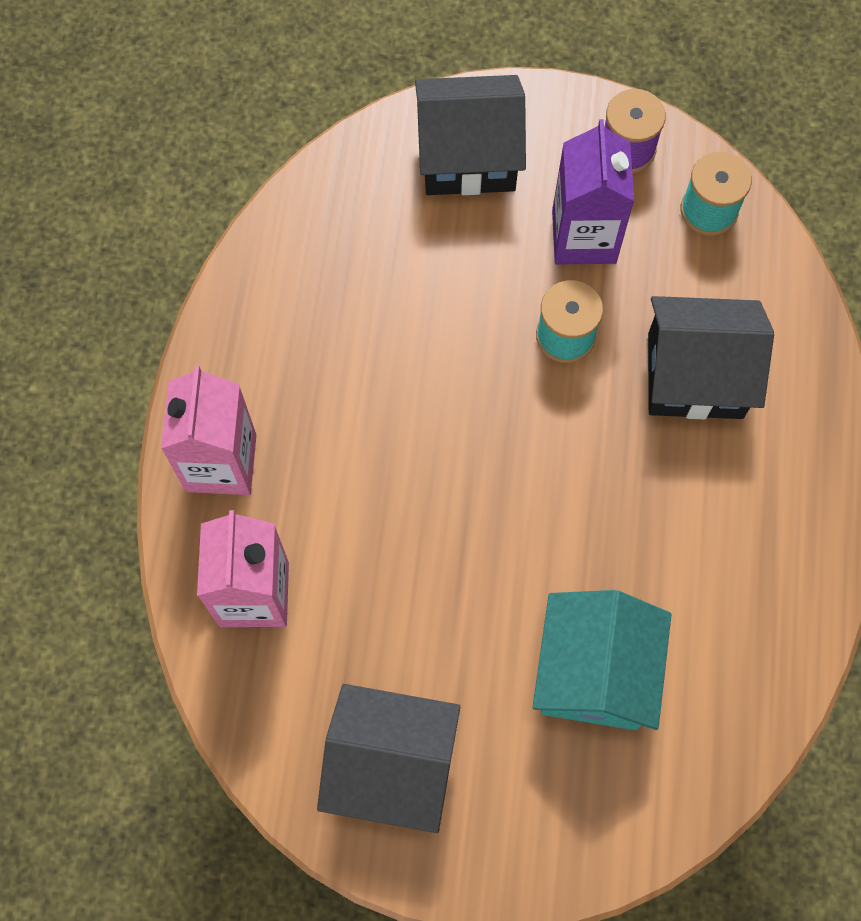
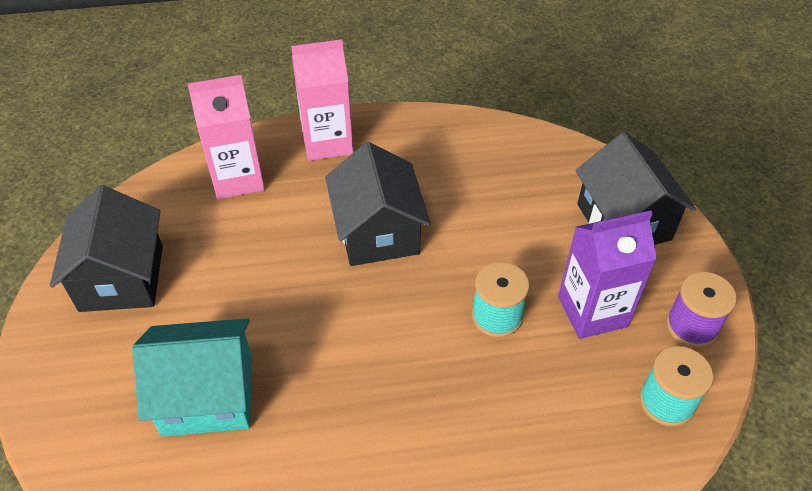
camera: 75 degrees right, 20 degrees down
black house [648,296,774,420] -> black house moved to [325,142,431,266]

